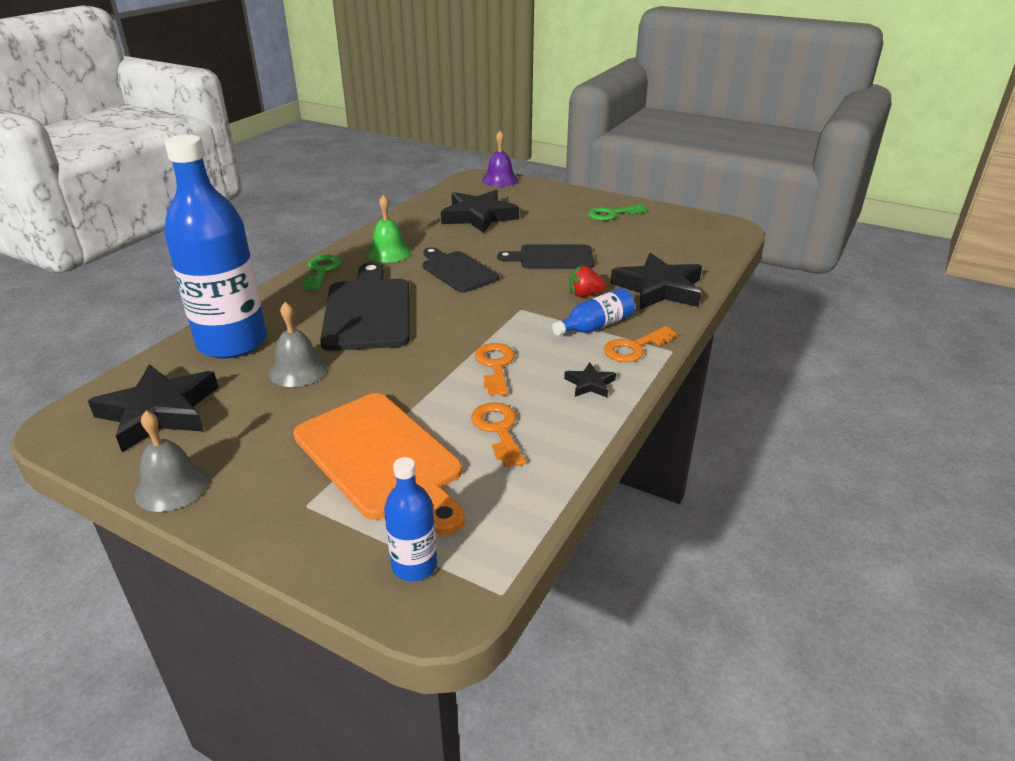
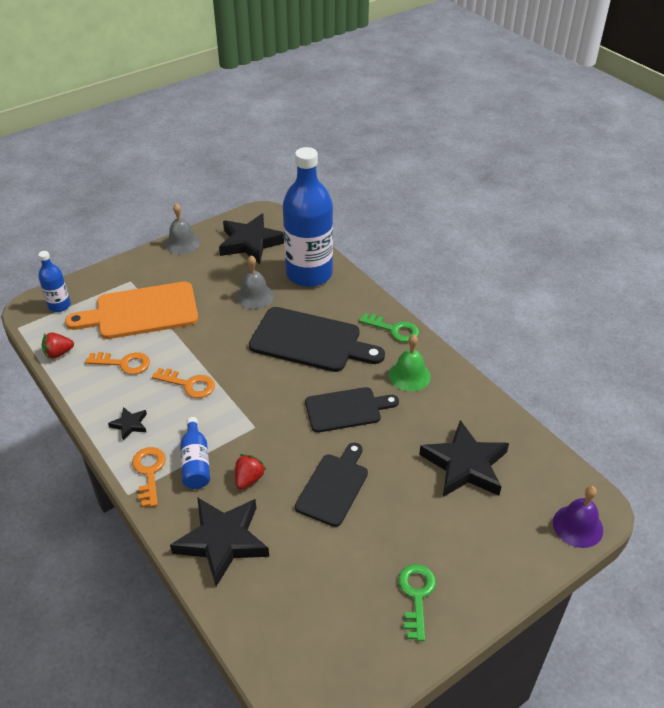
camera: 115 degrees right, 10 degrees up
none -> red strawberry [42,332,74,359]

